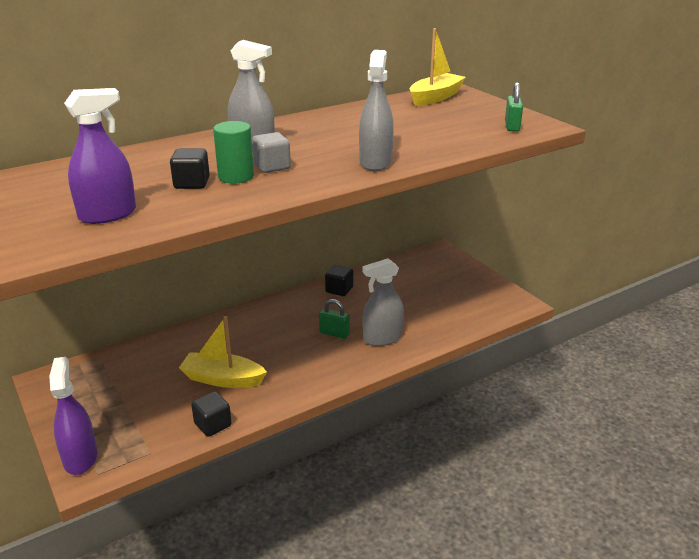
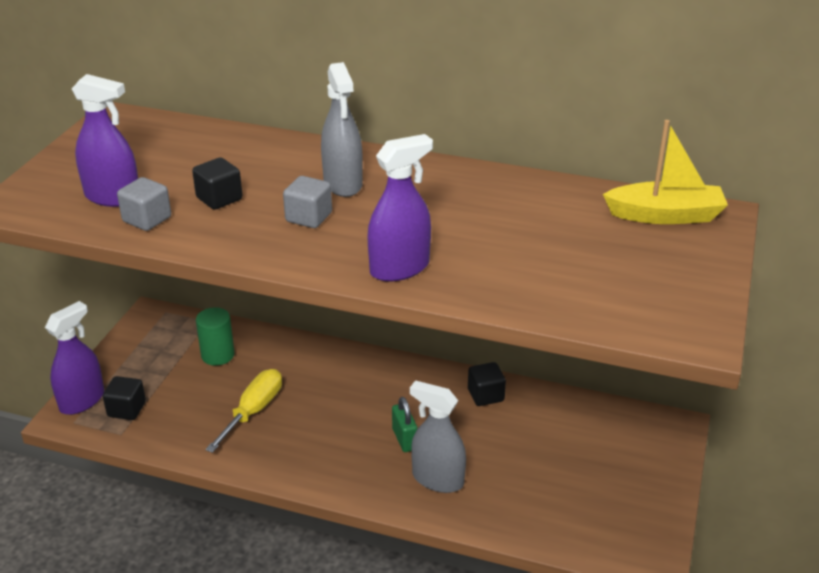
camera: 50 degrees right, 5 degrees up
yellow boat [179,316,267,388] -> yellow screwdriver [205,369,282,453]
black cube [191,391,232,437] -> black cube moved to [103,376,146,420]
green cylinder [213,121,254,184] -> green cylinder moved to [196,307,235,366]
grey spray bottle [359,50,394,171] -> purple spray bottle [367,134,433,282]
green padlock [505,82,523,132] -> none
none -> grey cube [117,177,171,231]

